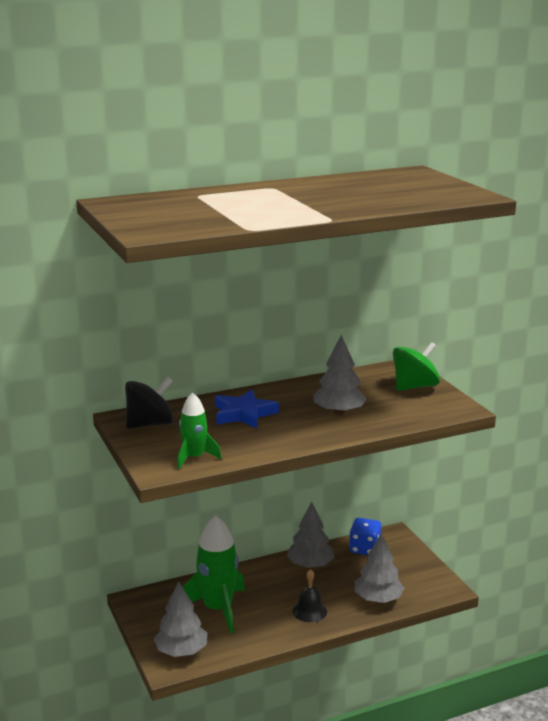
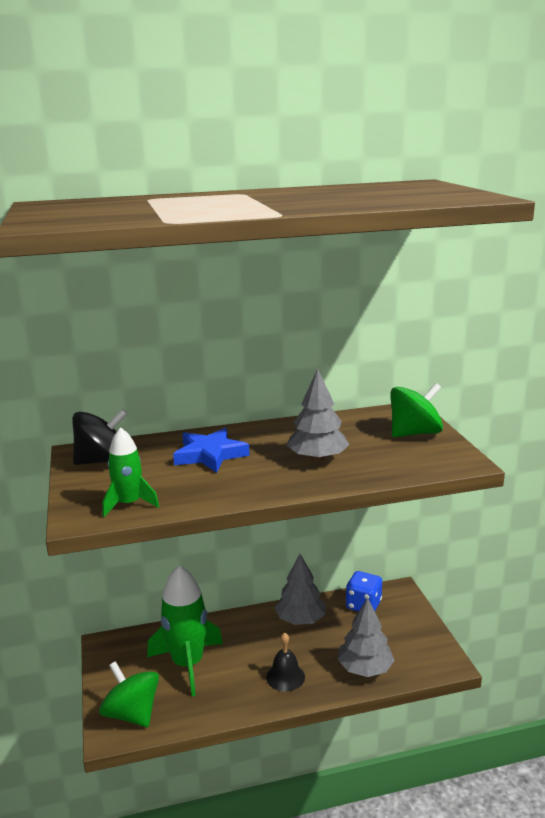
camera: 10 degrees right, 0 degrees up
grey tree [154,582,207,657] -> green spinning top [99,661,159,727]

